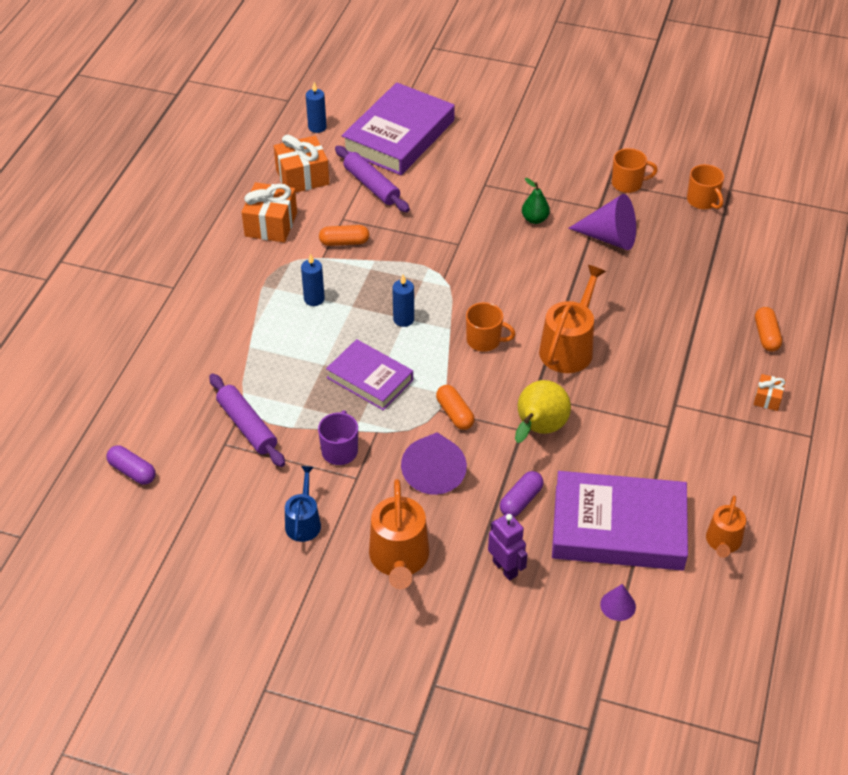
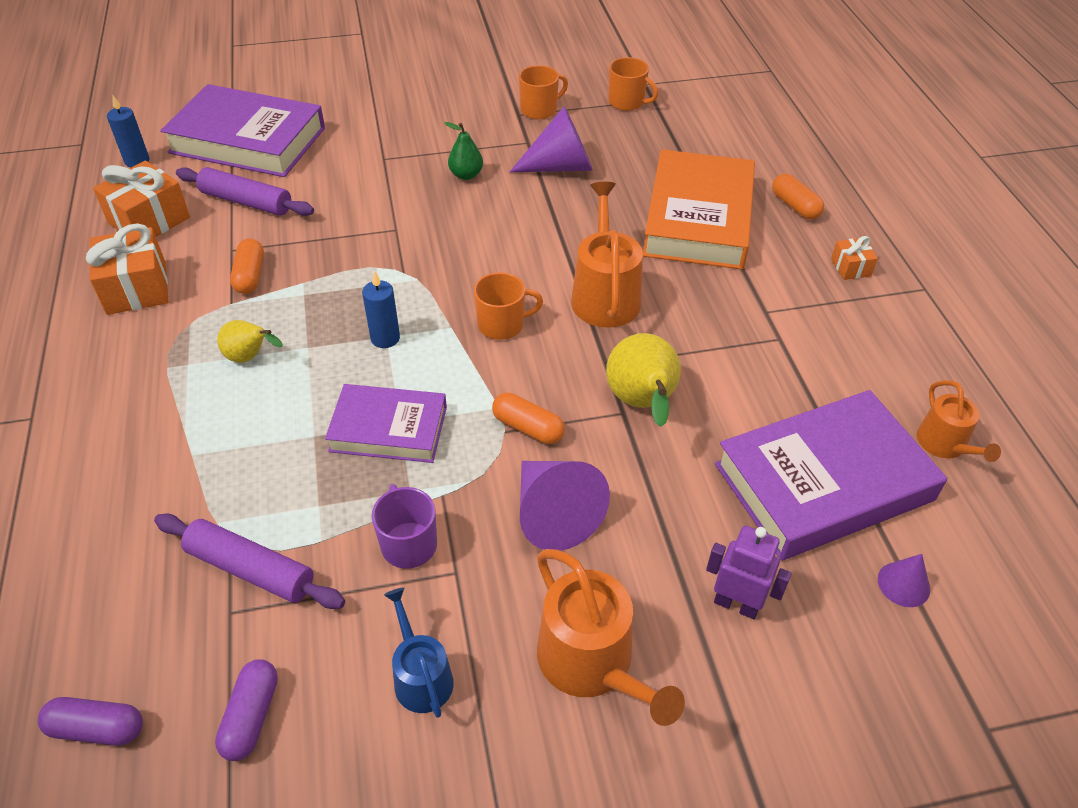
camera: 30 degrees left, 0 degrees up
blue candle [301,253,325,306] -> yellow pear [217,320,283,363]
orange capsule [319,225,369,246] -> orange capsule turned 60 degrees counterclockwise [230,238,264,294]
purple book [342,82,455,175] -> purple book turned 75 degrees counterclockwise [160,84,325,177]
purple capsule [500,471,544,517] -> purple capsule moved to [215,660,278,761]
none -> orange book [643,149,755,269]

